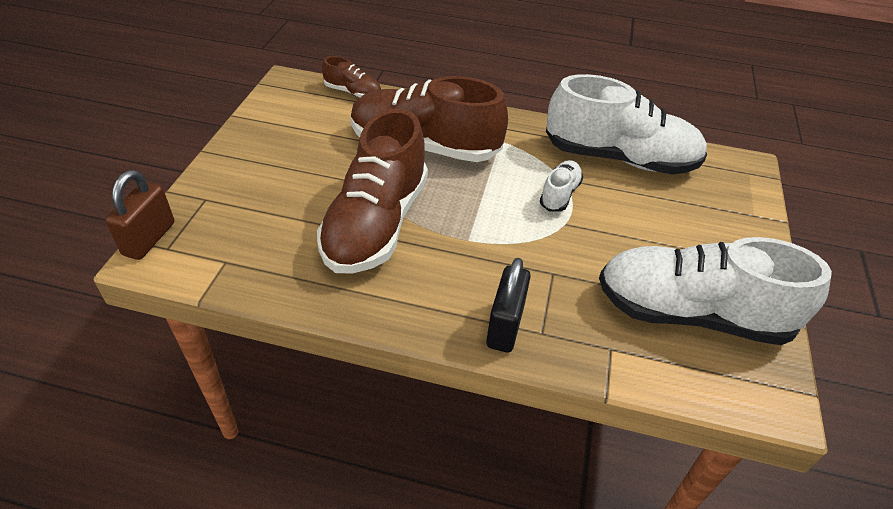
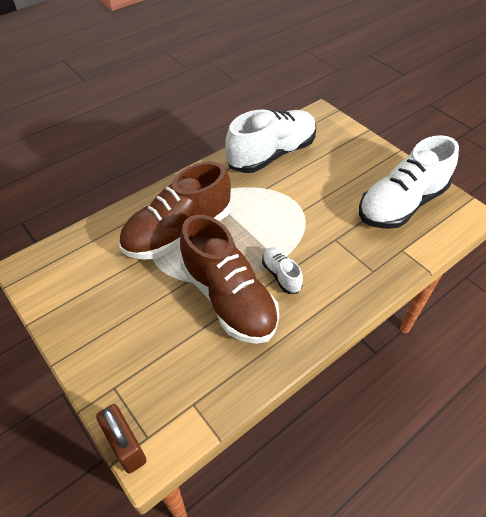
camera: 50 degrees left, 5 degrees up
brown shoe [322,56,381,98] -> none
black padlock [486,258,531,353] -> none
white shoe [540,160,583,212] -> white shoe moved to [262,247,303,294]

